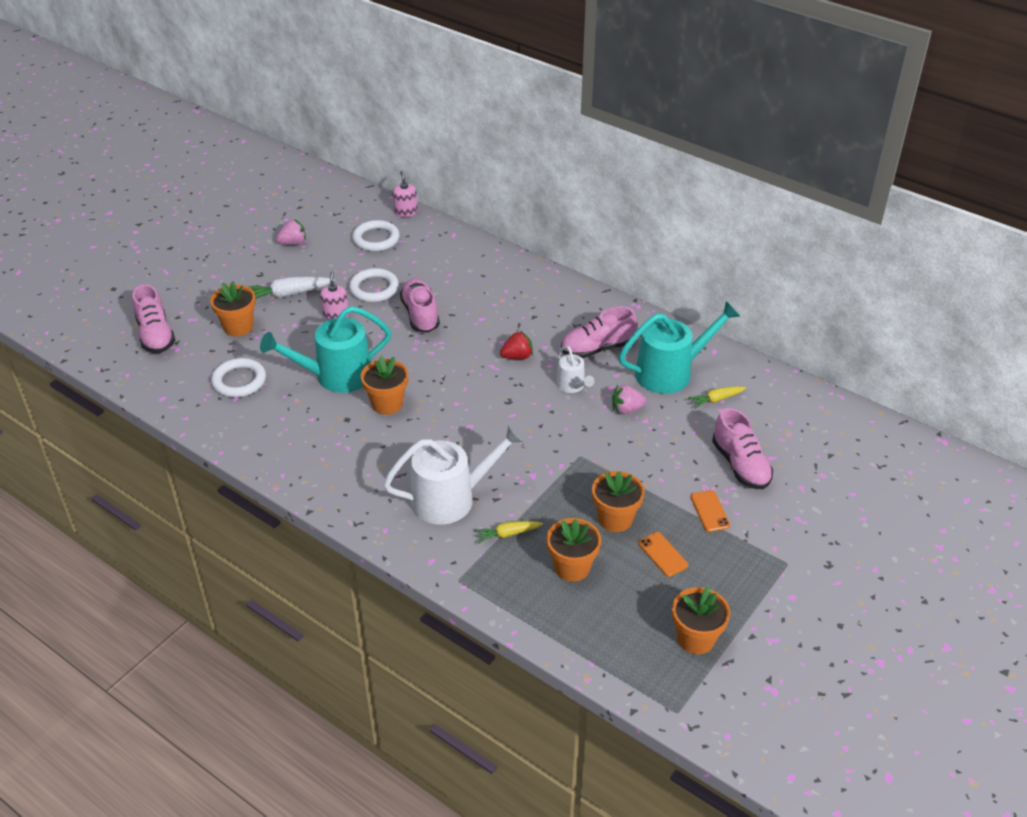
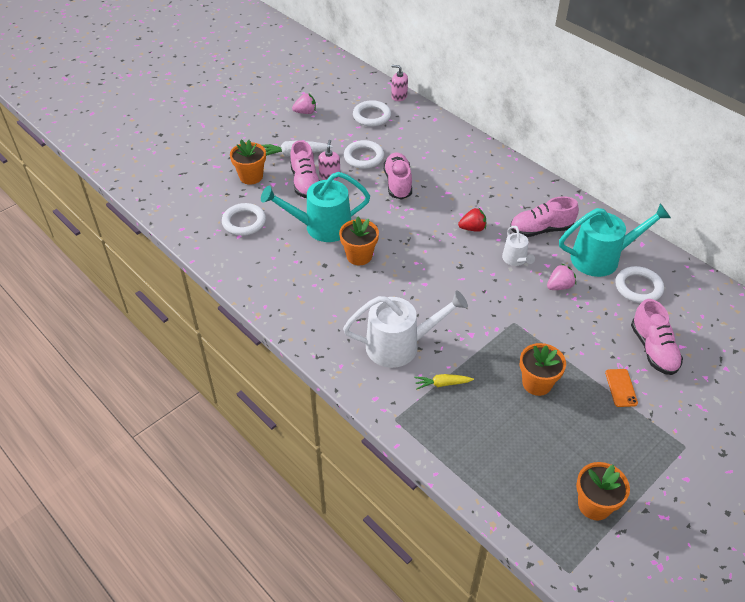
camera: 10 degrees right, 5 degrees up
pink shoe [132,284,175,353] -> pink shoe moved to [290,140,320,198]
pink soap dispenser [393,171,418,217] -> pink soap dispenser turned 60 degrees counterclockwise [391,65,408,101]
orange flower pot [547,518,601,582] -> none
pink strawberry [612,385,647,415] -> pink strawberry turned 150 degrees clockwise [547,263,576,290]
orange phone [638,532,688,577] -> none
yellow carrot [688,386,746,409] -> white ring [615,266,664,303]

